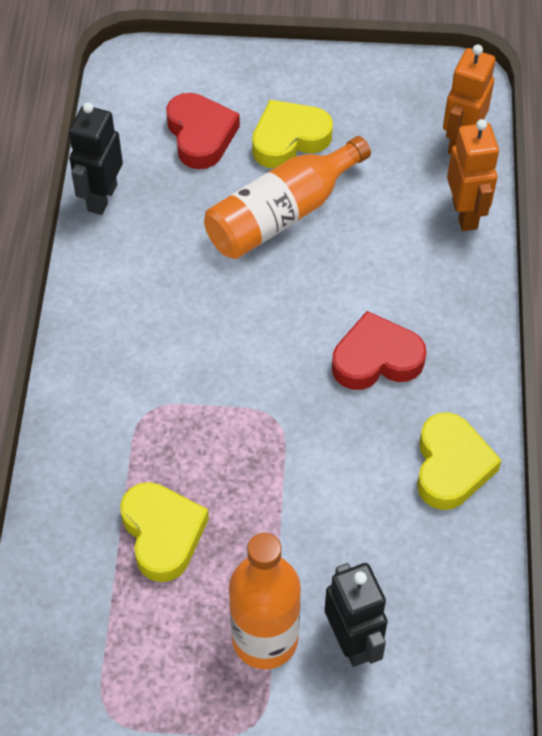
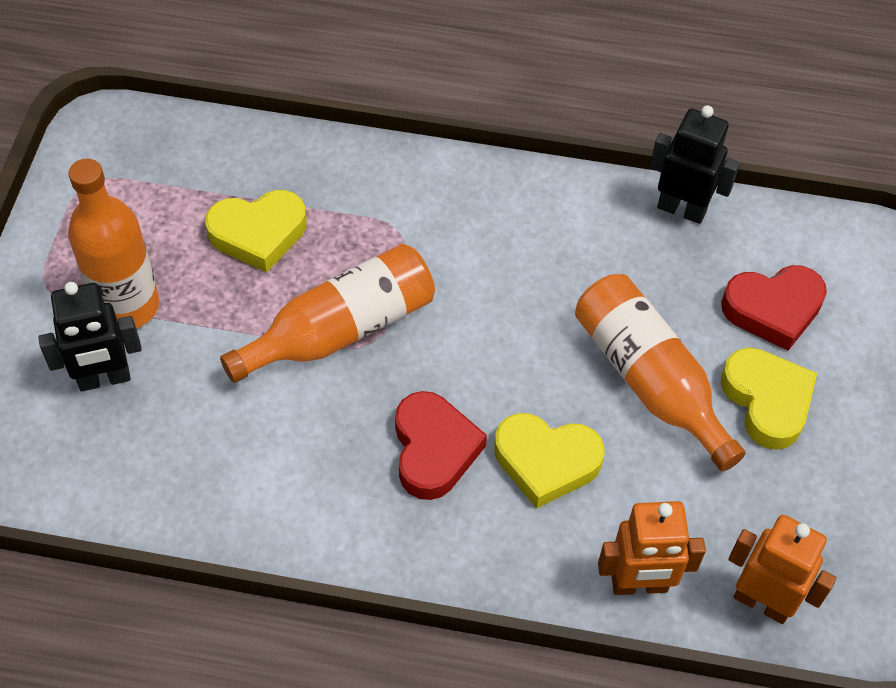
camera: 95 degrees right, 0 degrees up
yellow heart [417,412,502,510] -> yellow heart moved to [494,413,604,508]
none -> orange bottle [220,244,435,383]

